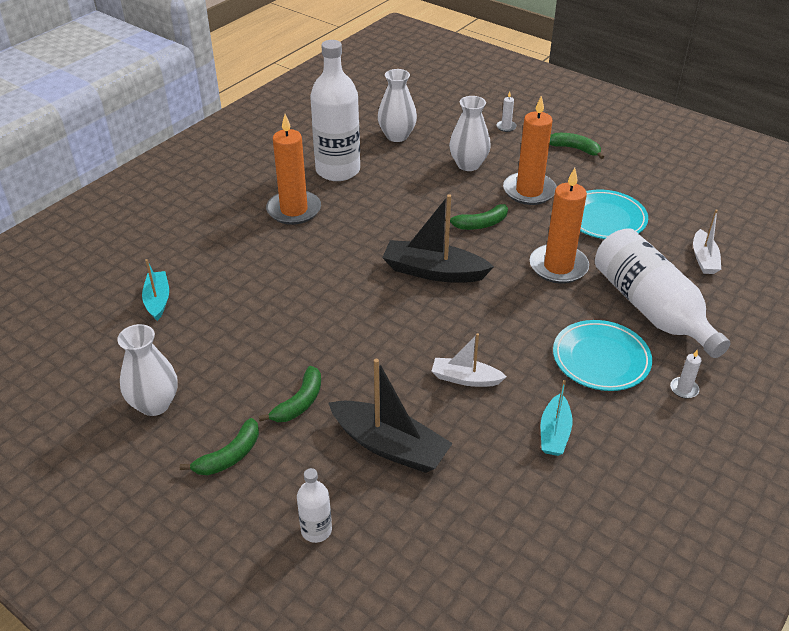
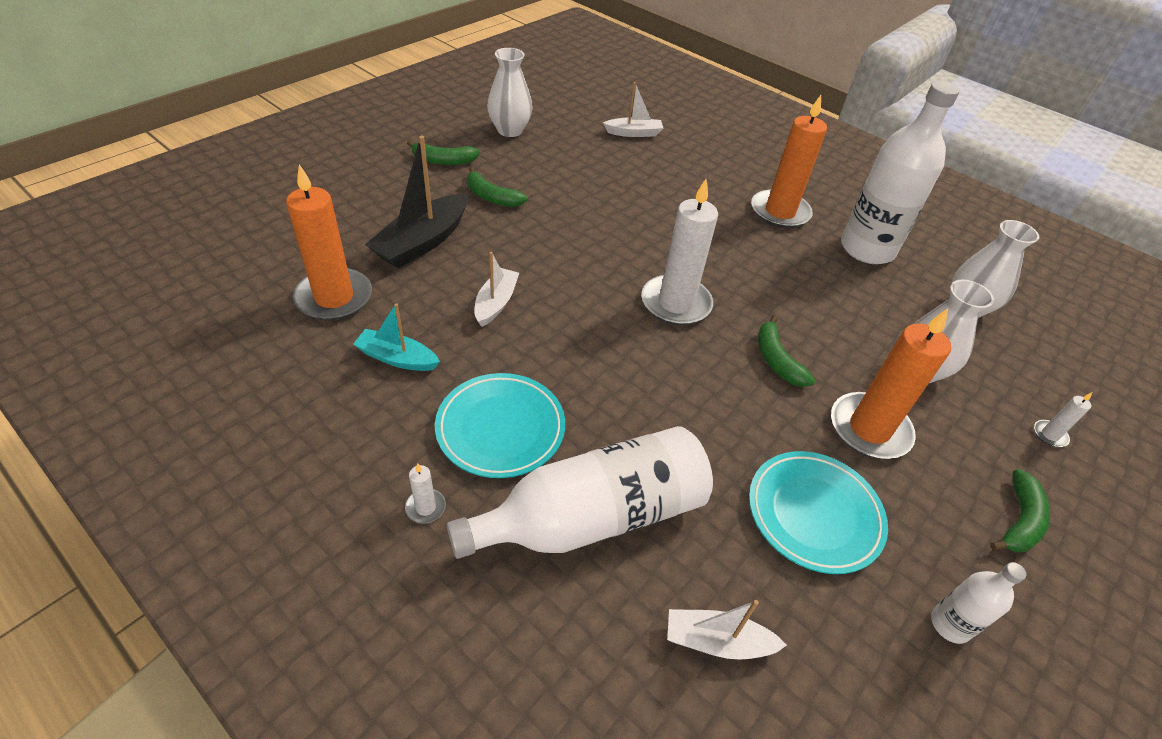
camera: 90 degrees right, 5 degrees up
turquoise boat [142,259,169,321] -> white boat [603,82,663,137]
green banana [180,418,259,475] -> green banana turned 45 degrees counterclockwise [407,140,480,165]
white bottle [297,468,332,543] -> white bottle moved to [931,562,1026,644]
black boat [382,194,494,282] -> white candle [641,179,718,325]
orange candle [530,168,589,284] -> orange candle moved to [286,164,372,321]

